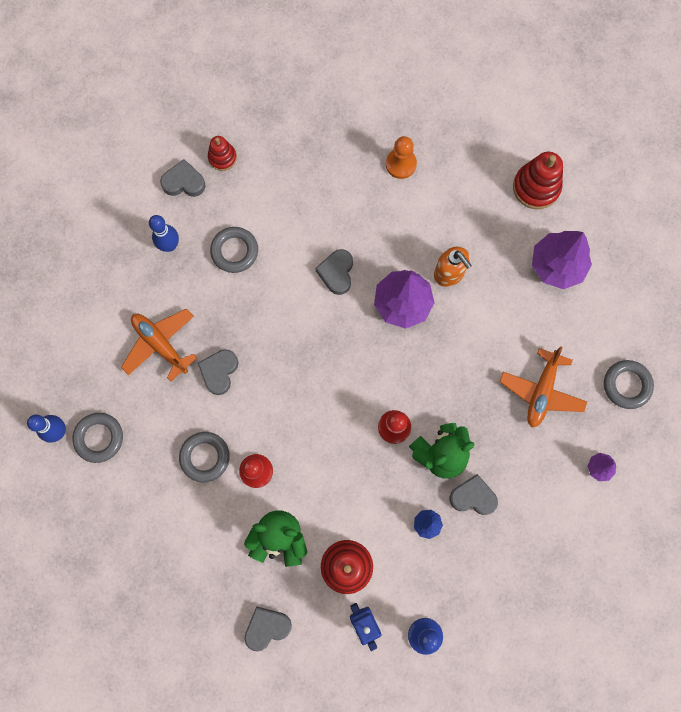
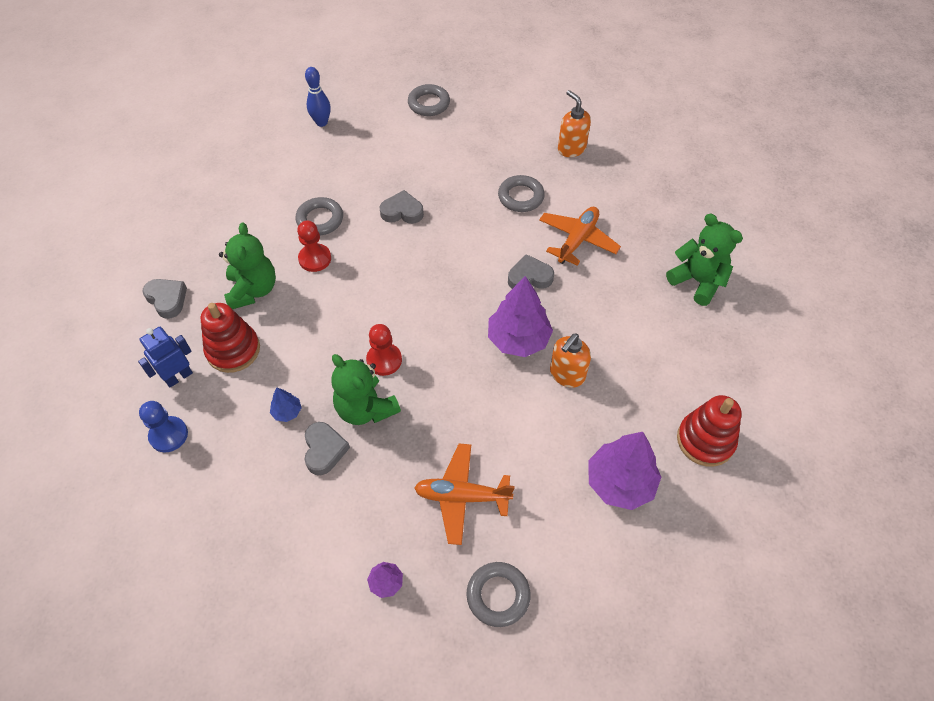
camera: 75 degrees right, 20 degrees down
grey ring [72,413,123,463] -> grey ring moved to [408,84,450,116]
orange plane [121,308,197,381] -> orange plane moved to [539,207,621,266]
blue bowling pin [149,215,179,252] -> none
grey heart [160,159,206,197] -> orange soap dispenser [558,90,591,157]
red stacking toy [208,136,237,171] -> none
orange pawn [386,136,417,179] -> none
none -> green teddy bear [666,214,743,306]

